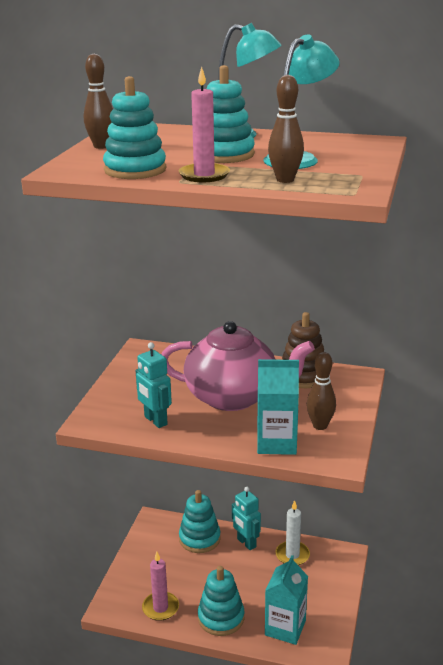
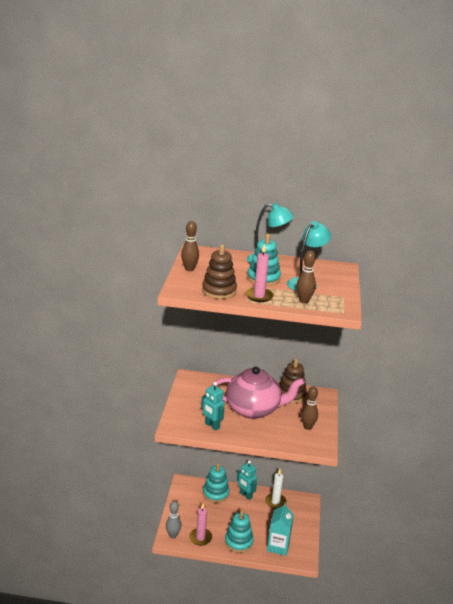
camera: 10 degrees left, 0 degrees up
turquoise stacking toy [103,76,166,179] -> brown stacking toy [202,244,237,299]
turquoise carton [257,359,299,455] -> none
none -> grey bowling pin [166,501,181,539]

